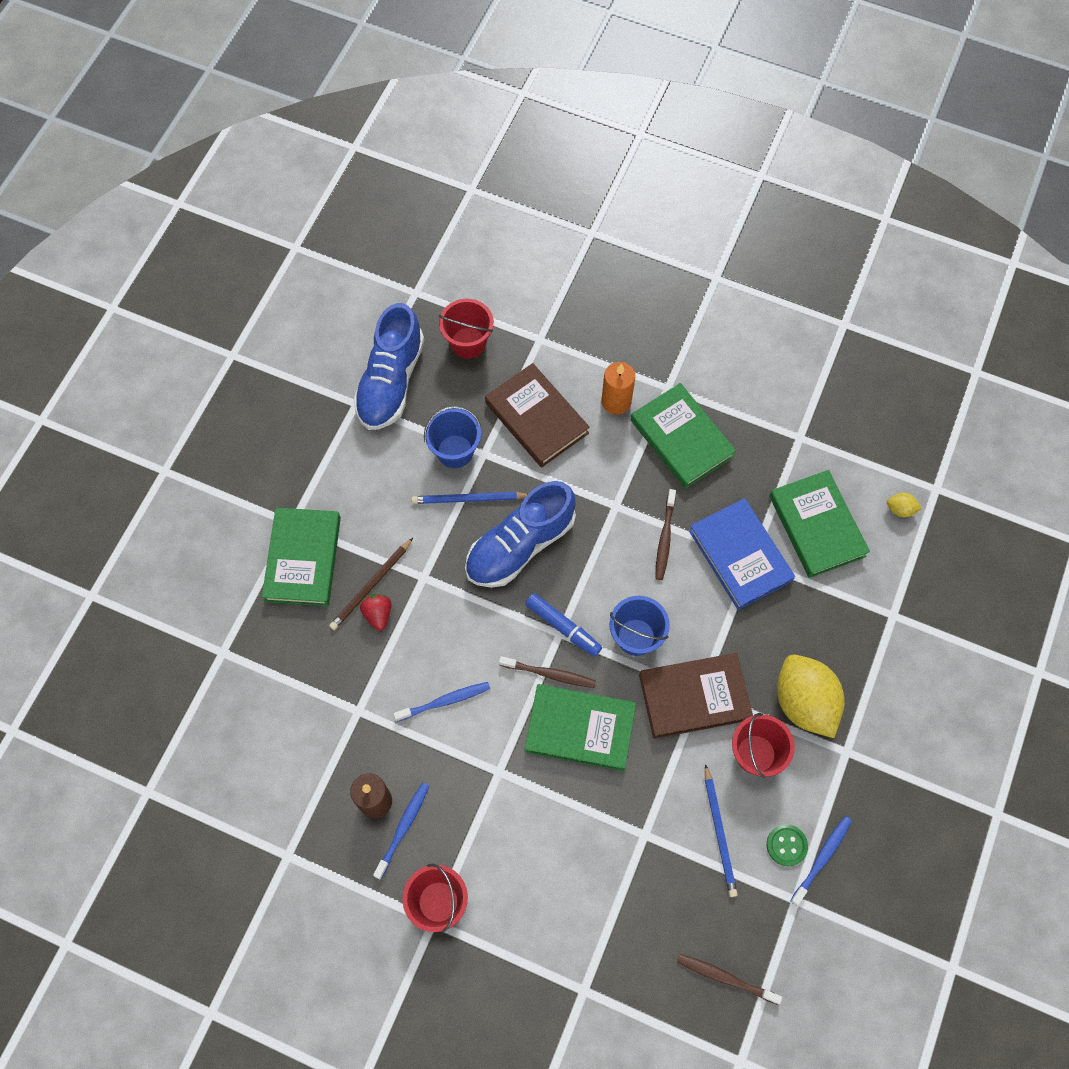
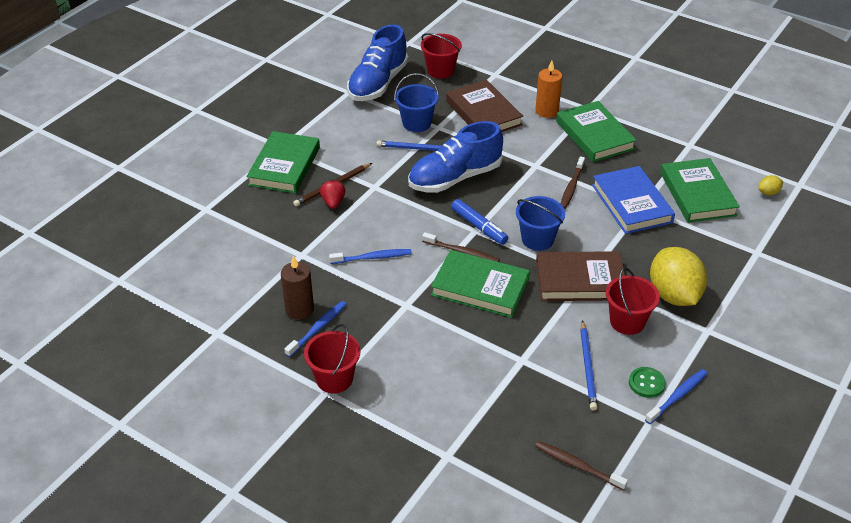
camera: 10 degrees right, 25 degrees down
yellow lemon [887,493,922,517] -> yellow lemon turned 45 degrees counterclockwise [758,175,783,195]

